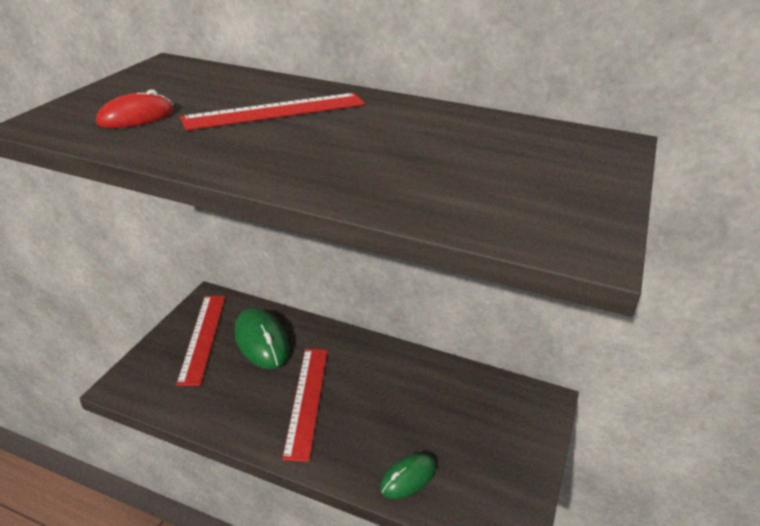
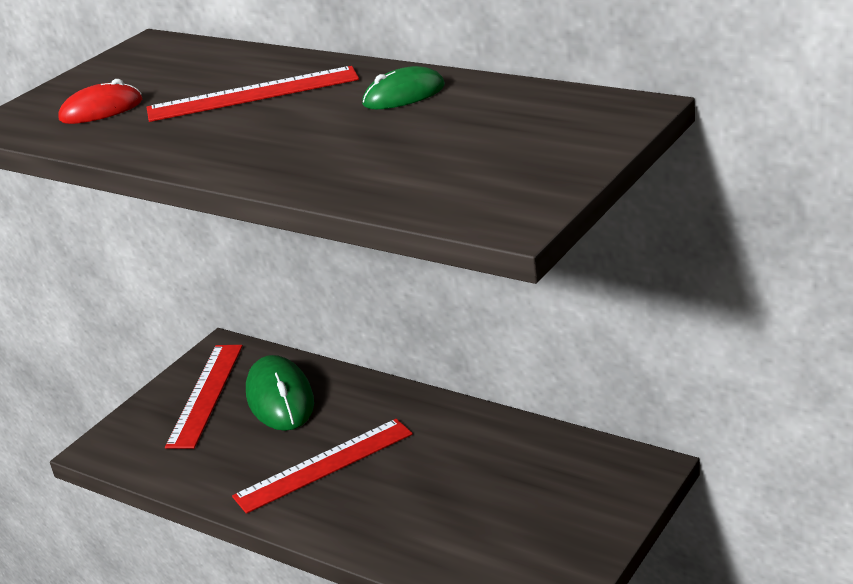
camera: 15 degrees right, 5 degrees down
red ruler [282,349,328,462] -> red ruler turned 45 degrees clockwise [232,419,413,514]
green mouse [380,453,436,499] -> green mouse moved to [362,66,445,109]

